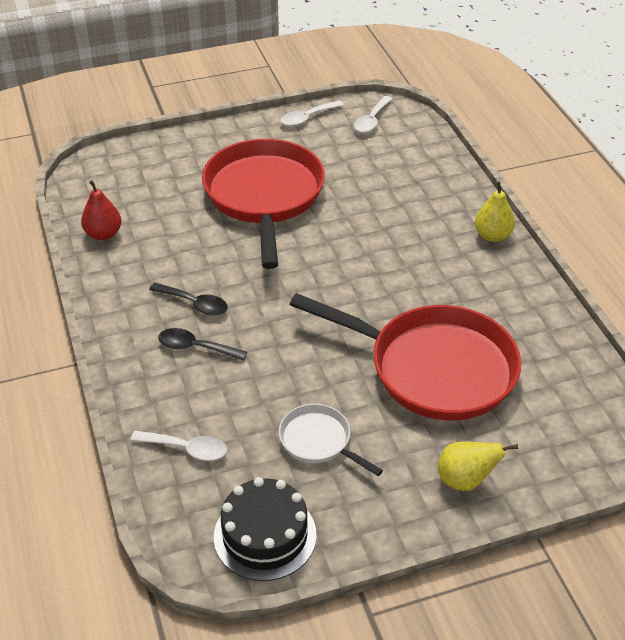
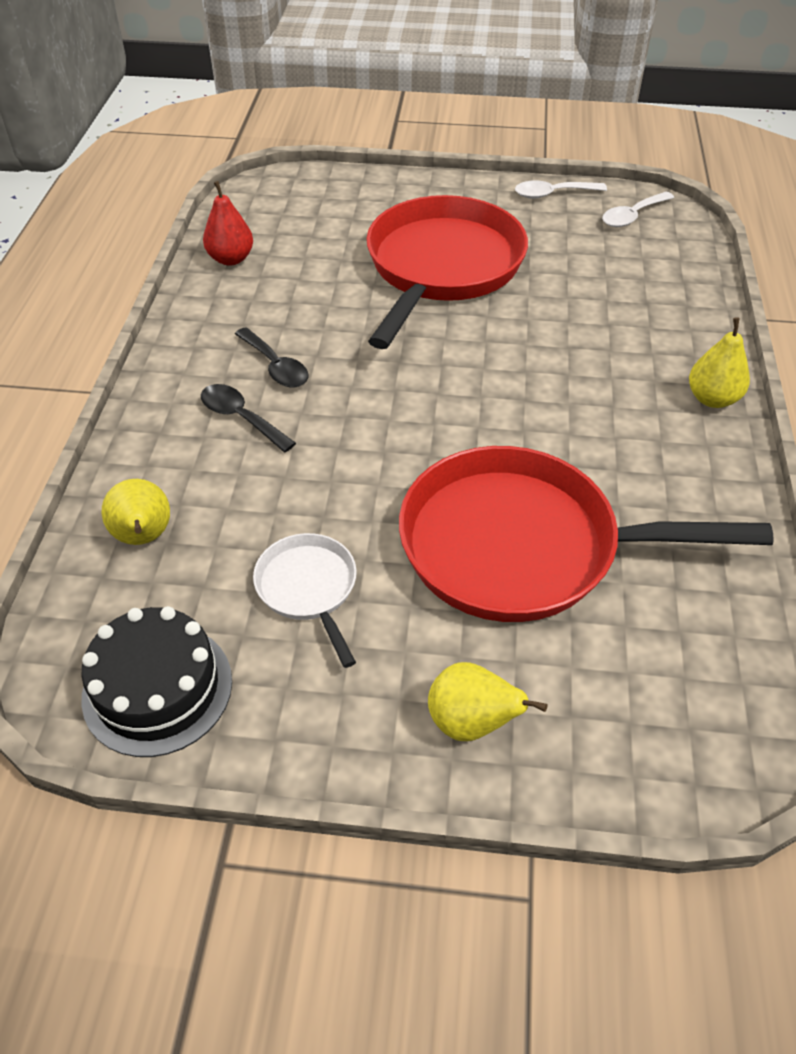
camera: 25 degrees right, 5 degrees up
white spoon [130,431,227,461] -> yellow pear [102,479,170,545]
red pan [290,293,521,420] -> red pan turned 135 degrees clockwise [399,446,774,622]

